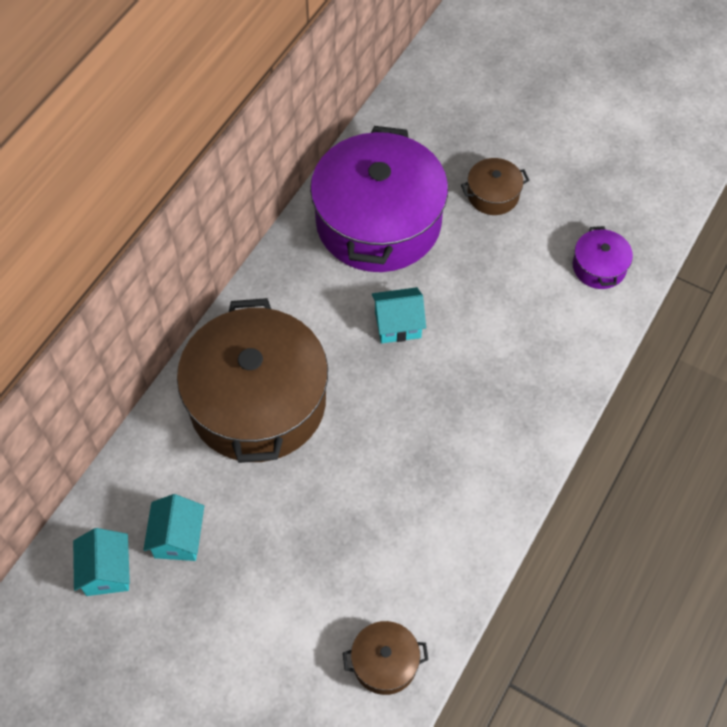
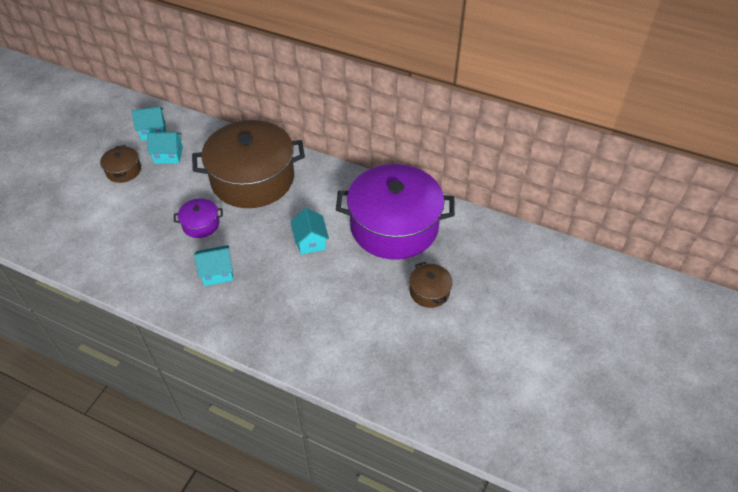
camera: 85 degrees right, 10 degrees down
brown pot [343,621,428,695] -> brown pot moved to [100,145,141,183]
purple pot [573,226,633,289] -> purple pot moved to [174,198,223,238]
none -> turquoise house [194,245,233,286]

